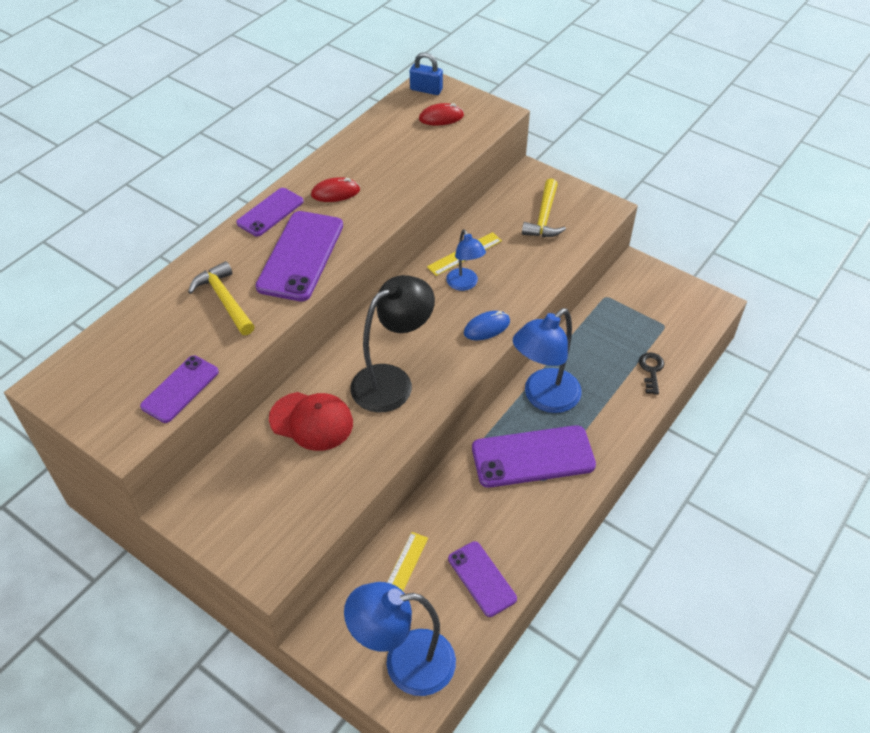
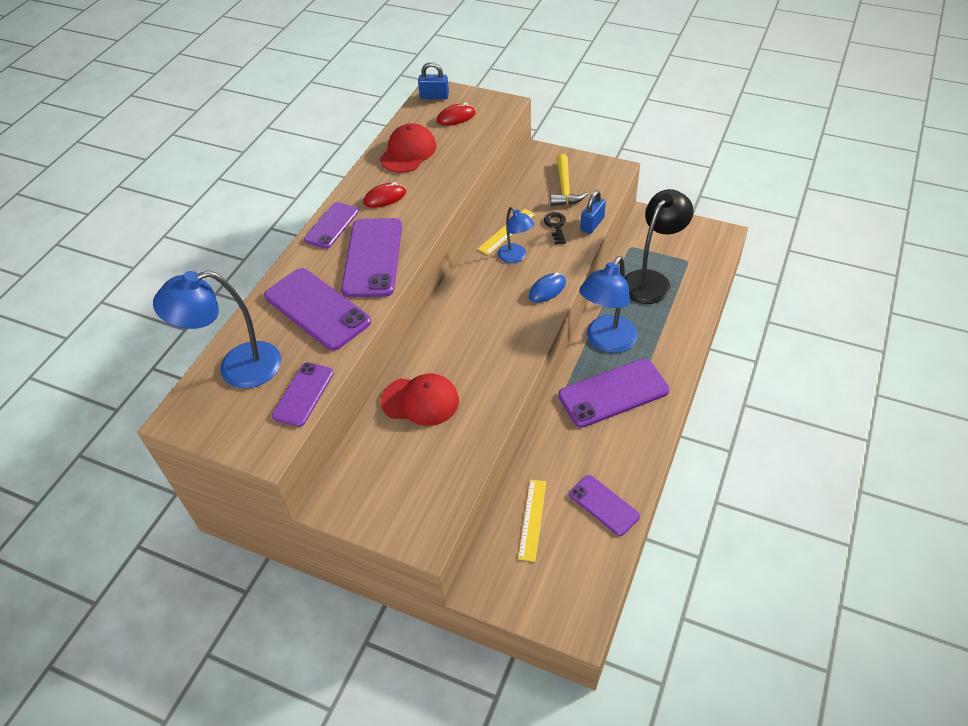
camera: 10 degrees left, 0 degrees up
yellow hammer [188,261,255,335] -> purple phone [264,268,371,351]
blue lamp [344,582,456,696] -> blue lamp moved to [153,271,281,388]
black lamp [350,275,435,412] -> black lamp moved to [625,189,694,304]
black key [639,352,664,395] -> black key moved to [544,212,566,245]
none -> red cap [380,123,437,173]
none -> blue padlock [580,190,606,234]

